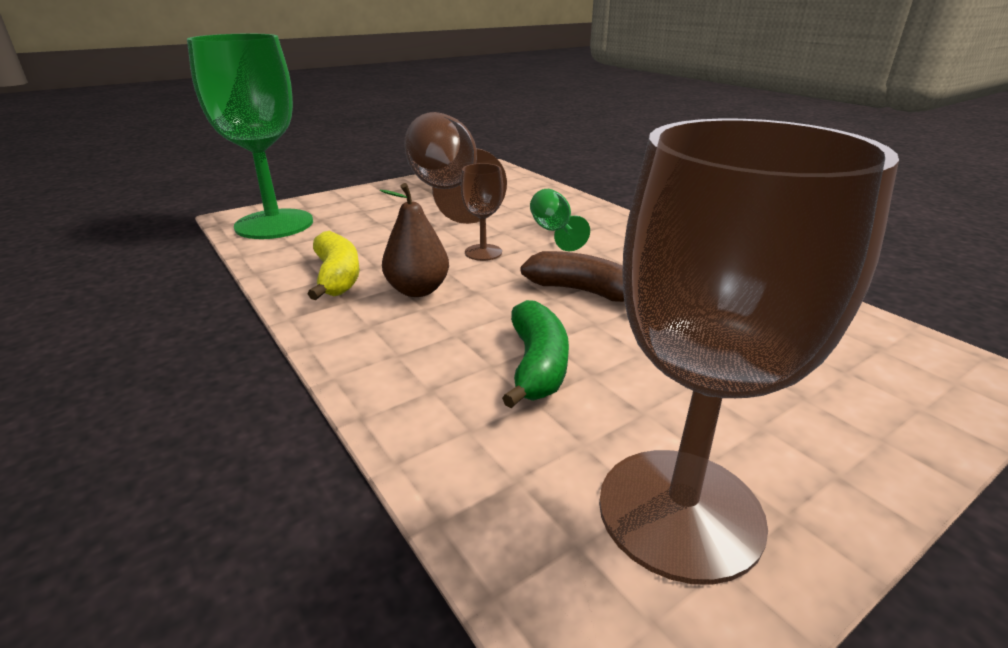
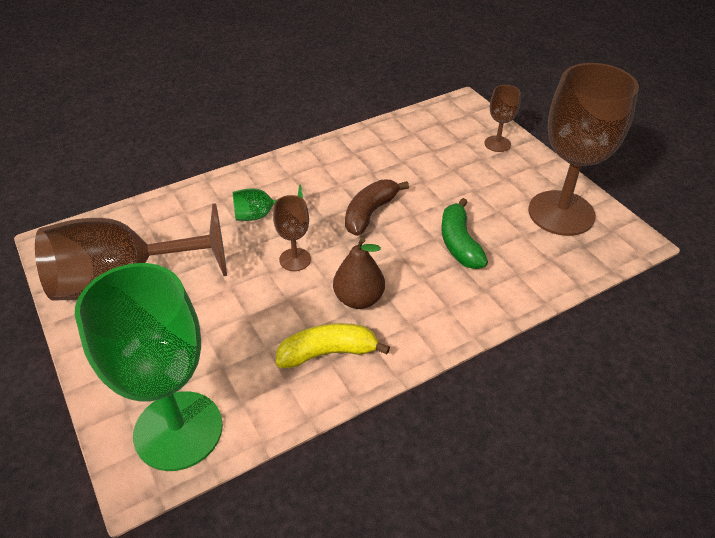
camera: 85 degrees left, 15 degrees up
green banana [502,300,569,408] -> green banana turned 105 degrees counterclockwise [441,198,488,269]
none -> brown goblet [484,85,521,152]

